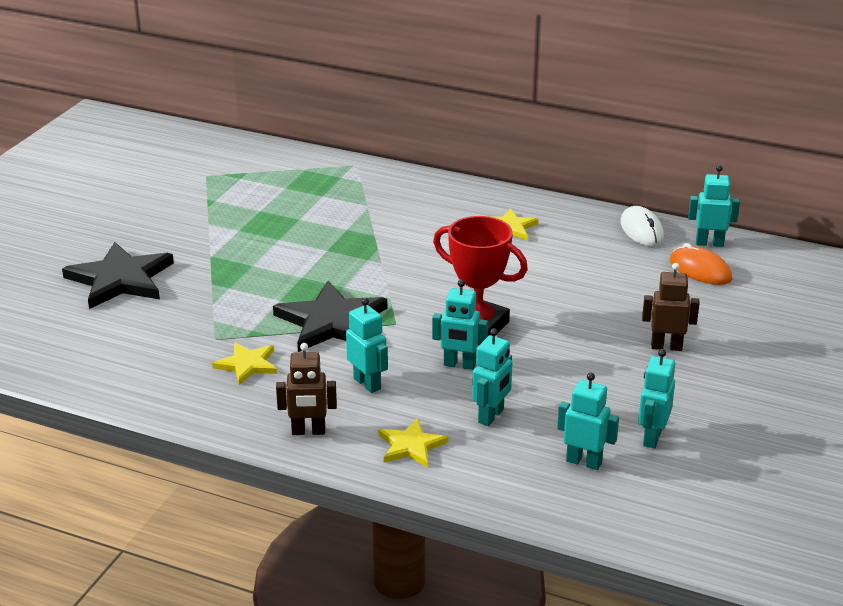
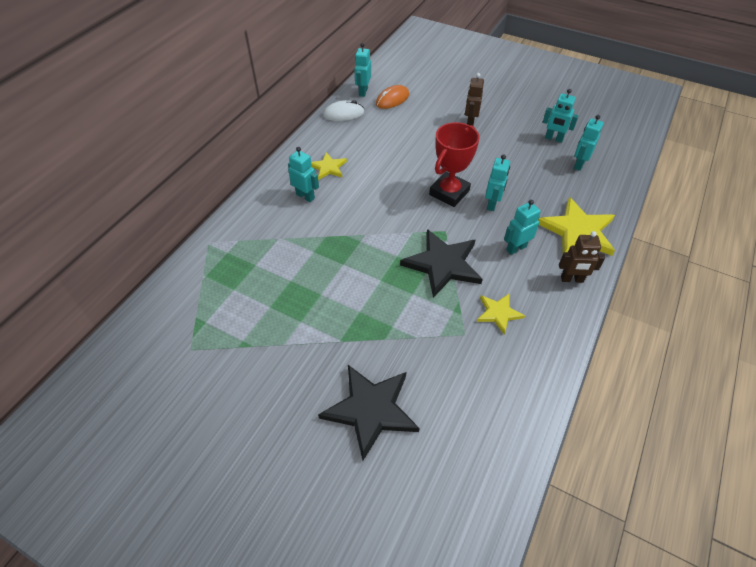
camera: 85 degrees left, 20 degrees up
brown robot [276,343,337,435] -> brown robot turned 90 degrees clockwise [559,231,605,283]
yellow star [378,418,448,467] -> yellow star [538,197,615,256], size x1.83
turquoise robot [472,328,512,426] -> turquoise robot moved to [288,147,319,202]

